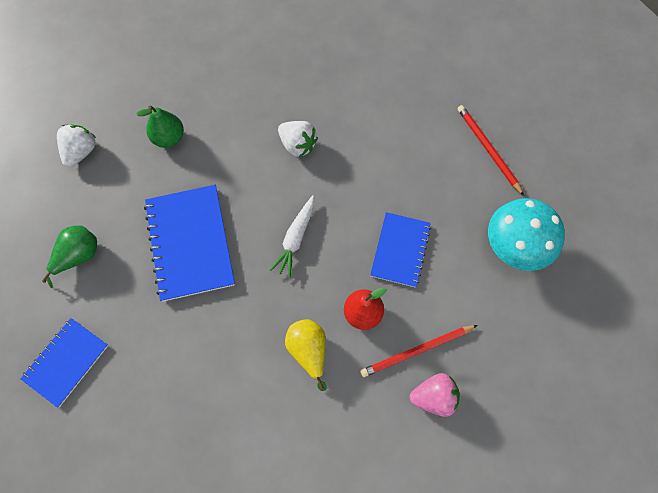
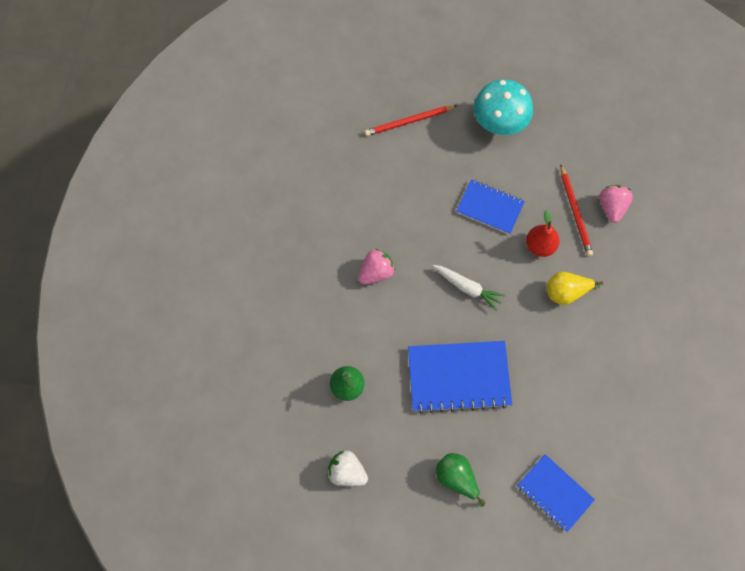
camera: 80 degrees left, 0 degrees up
white strawberry [278,121,318,157] -> pink strawberry [359,249,395,284]

